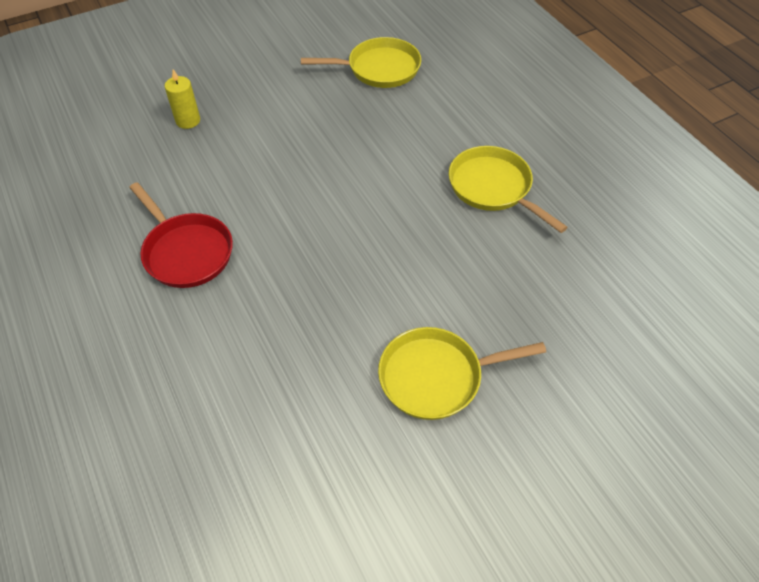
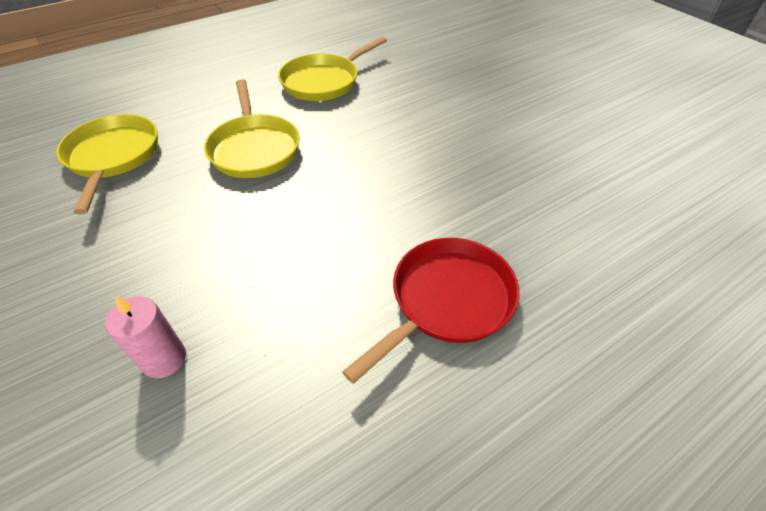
camera: 95 degrees left, 5 degrees down
yellow candle [165,69,200,129] -> pink candle [105,296,186,378]
yellow pan [378,327,546,420] -> yellow pan moved to [204,79,300,178]

